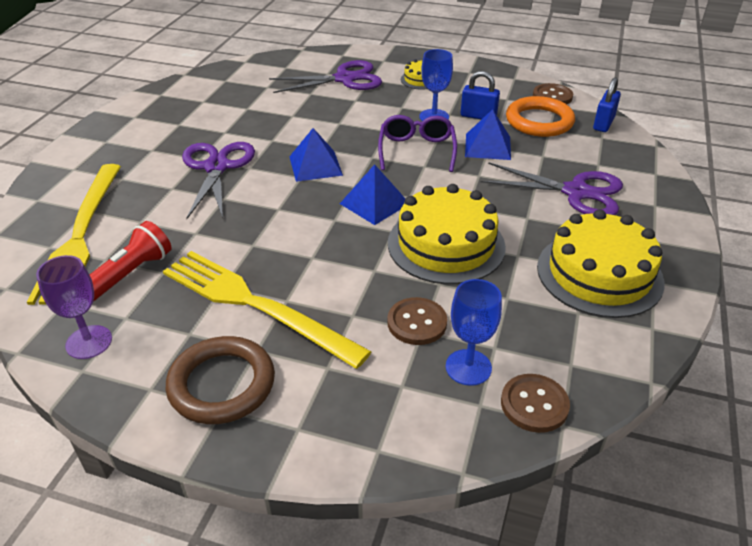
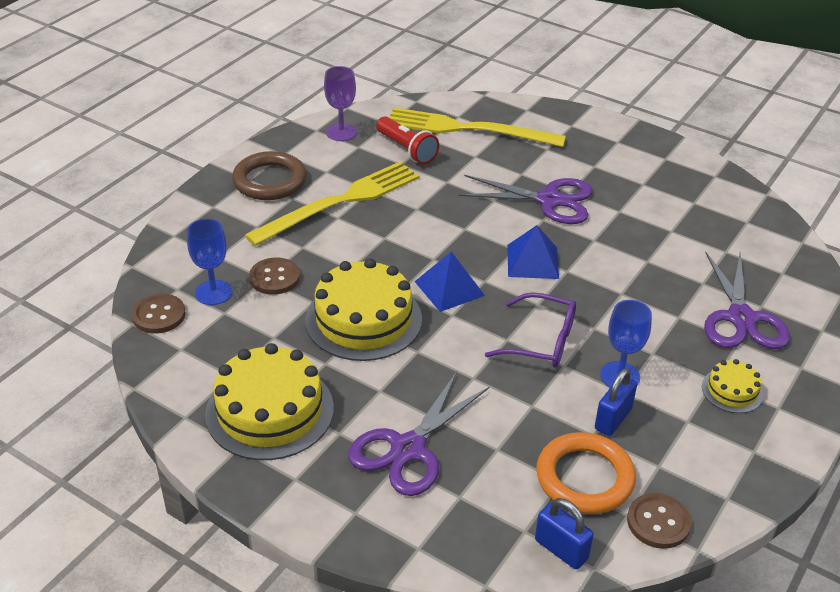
camera: 105 degrees right, 0 degrees up
blue pyramid [465,109,511,160] -> none

